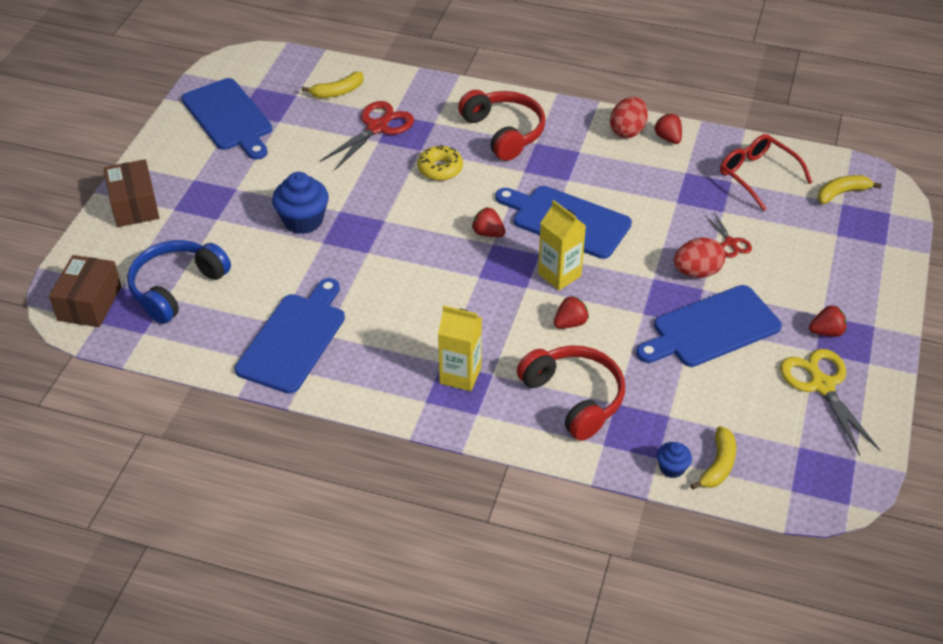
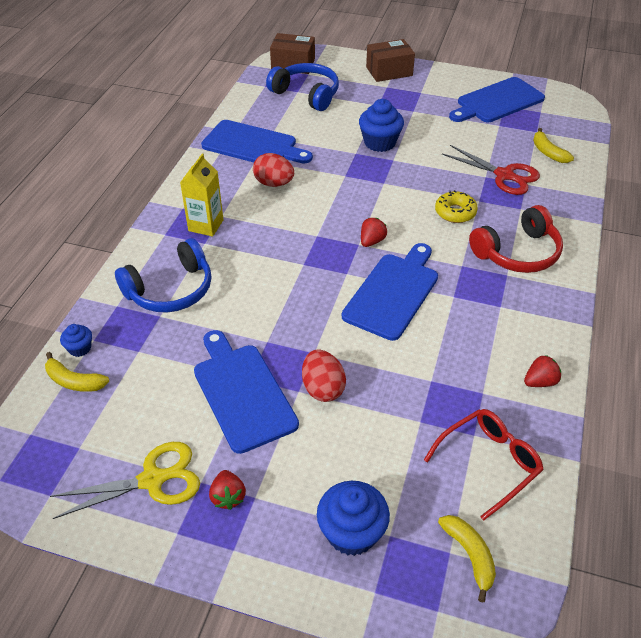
camera: 90 degrees right, 0 degrees up
red headphones [517,345,625,441] -> blue headphones [115,238,212,313]
yellow carton [538,200,586,290] -> none
red strawberry [554,296,589,329] -> none
red egg [610,97,648,138] -> red egg moved to [253,153,294,187]
red scissors [705,212,752,258] -> none
none -> blue cupcake [317,481,390,556]

